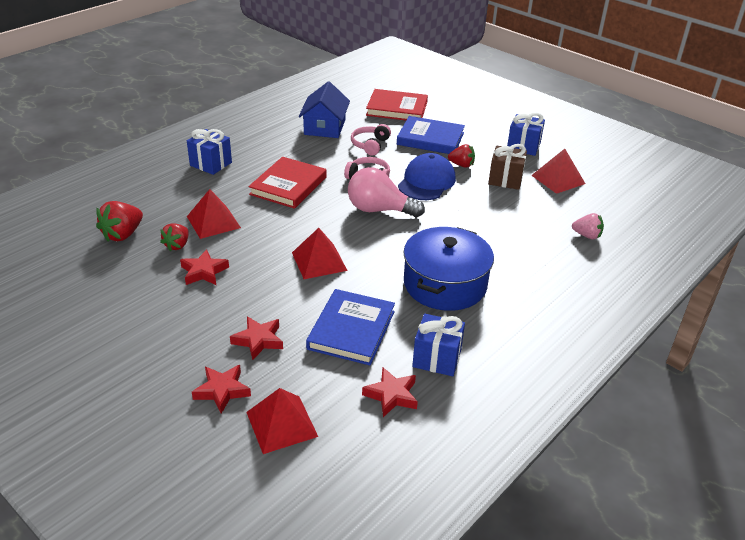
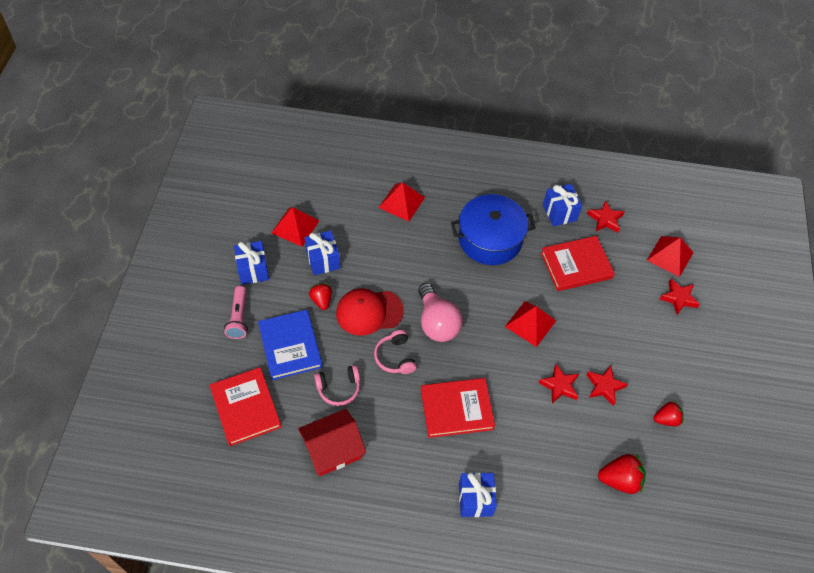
camera: 125 degrees left, 20 degrees up
red strawberry [160,223,189,251] -> red strawberry moved to [654,401,684,426]
red pyramid [187,189,241,239] -> red pyramid moved to [379,182,425,222]
red star [230,316,283,360] -> red star moved to [539,364,579,403]
blue house [299,81,350,138] -> red house [298,409,366,476]
blue book [306,289,395,365] -> red book [541,236,615,291]
blue cap [398,153,456,200] -> red cap [336,289,404,335]
brown gift [488,144,527,190] -> blue gift [304,231,340,275]
pink strawberry [572,213,604,239] -> none
none -> pink flashlight [224,286,248,339]

